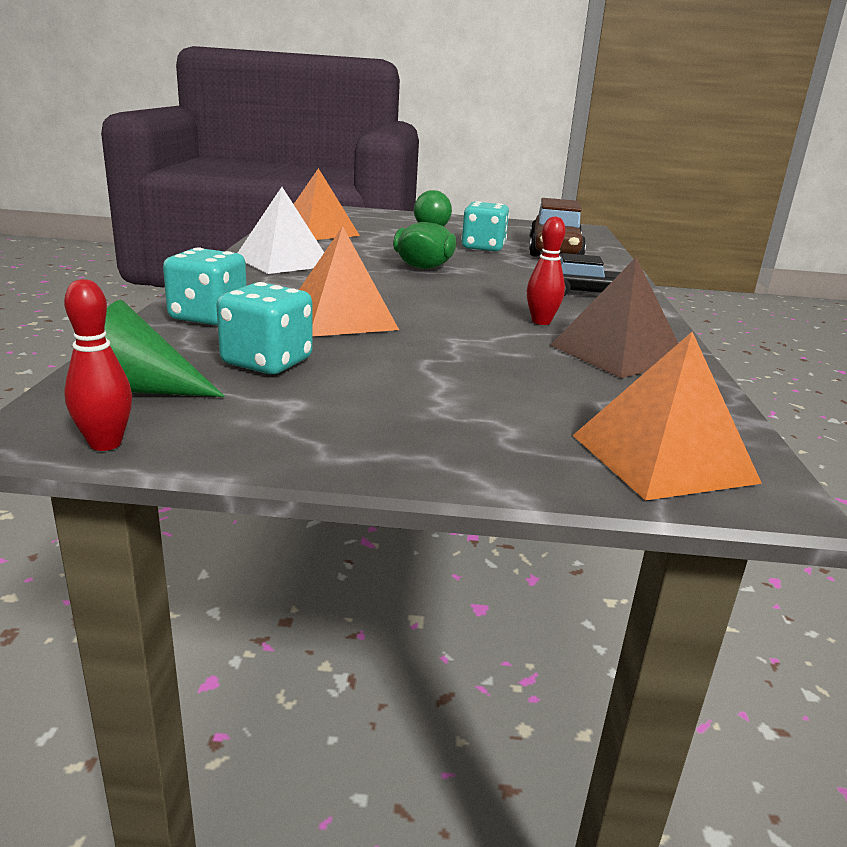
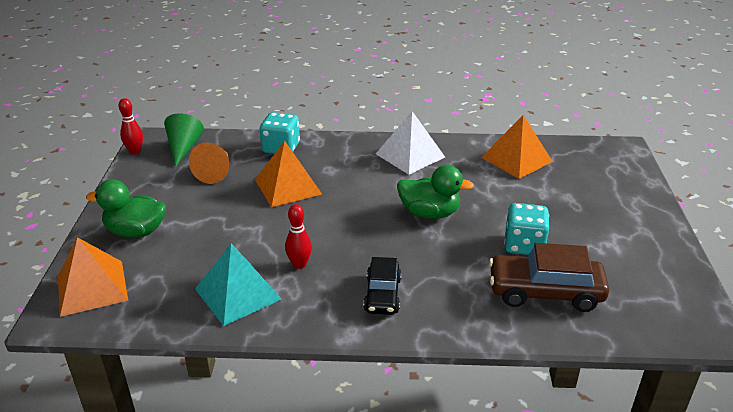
camera: 90 degrees right, 10 degrees up
turquoise dice [216,282,313,374] -> orange cone [189,142,229,184]
brown pyramid [550,257,678,378] -> turquoise pyramid [195,244,282,326]
none -> green duck [86,179,166,238]

